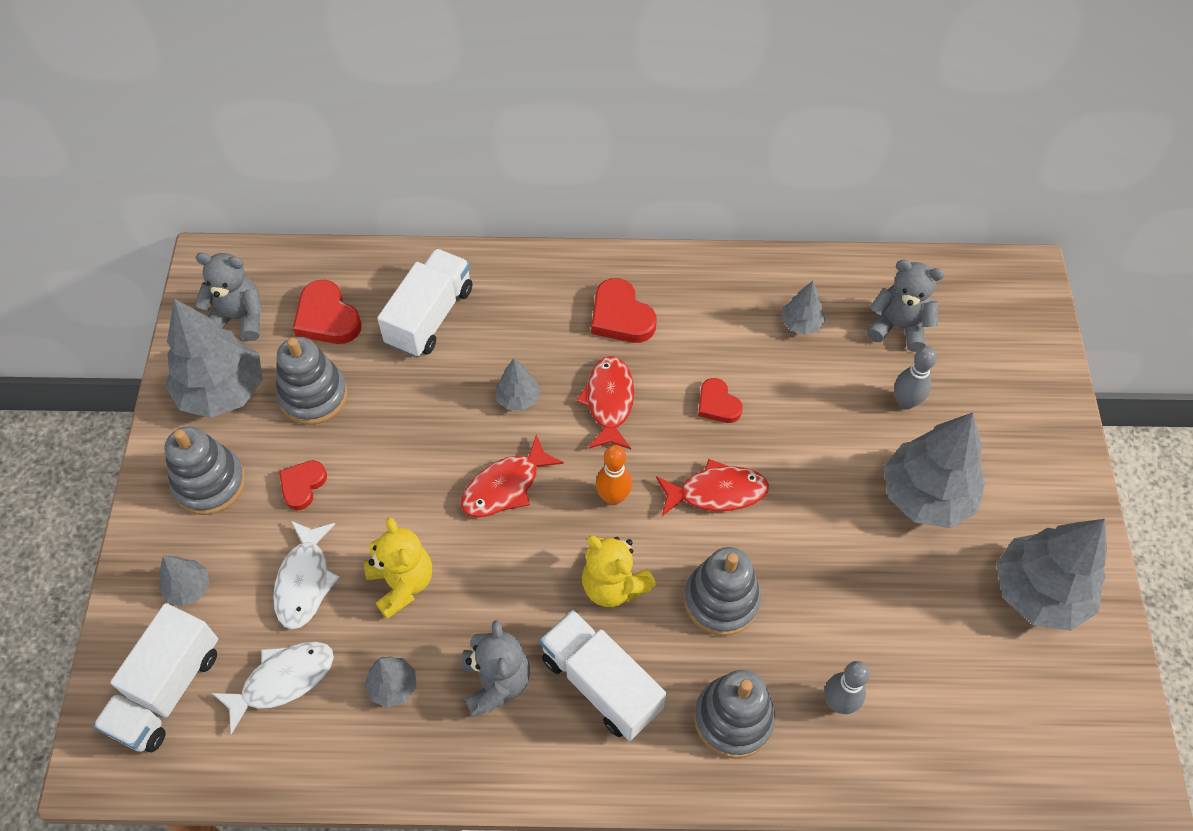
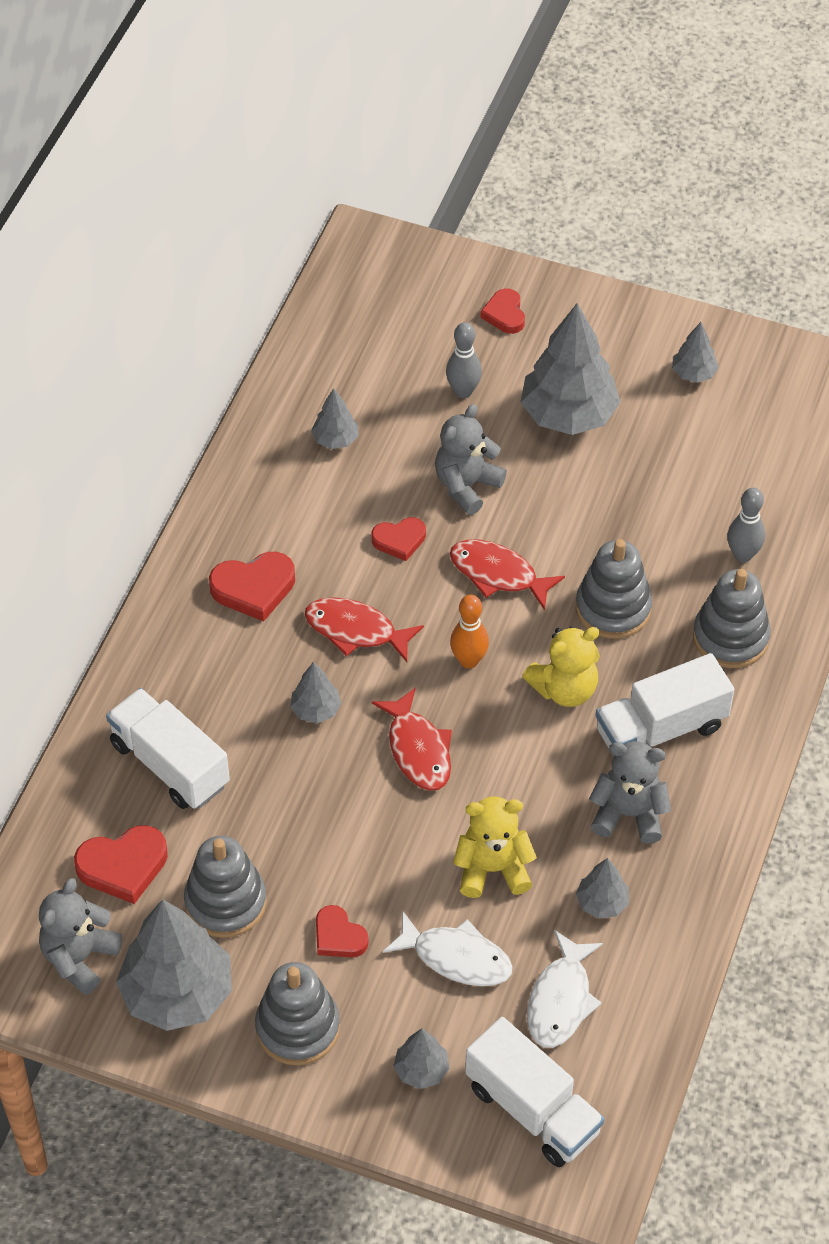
camera: 70 degrees left, 5 degrees down
white fish [212,642,334,734] -> white fish turned 150 degrees counterclockwise [527,930,603,1048]
red fish [656,459,769,516] -> red fish turned 75 degrees counterclockwise [450,540,565,610]
grey teddy bear [867,260,944,352] -> grey teddy bear moved to [435,404,507,515]
grey tree [996,519,1107,631] -> grey tree [672,322,719,383], size x0.48
none -> red heart [480,288,525,334]

